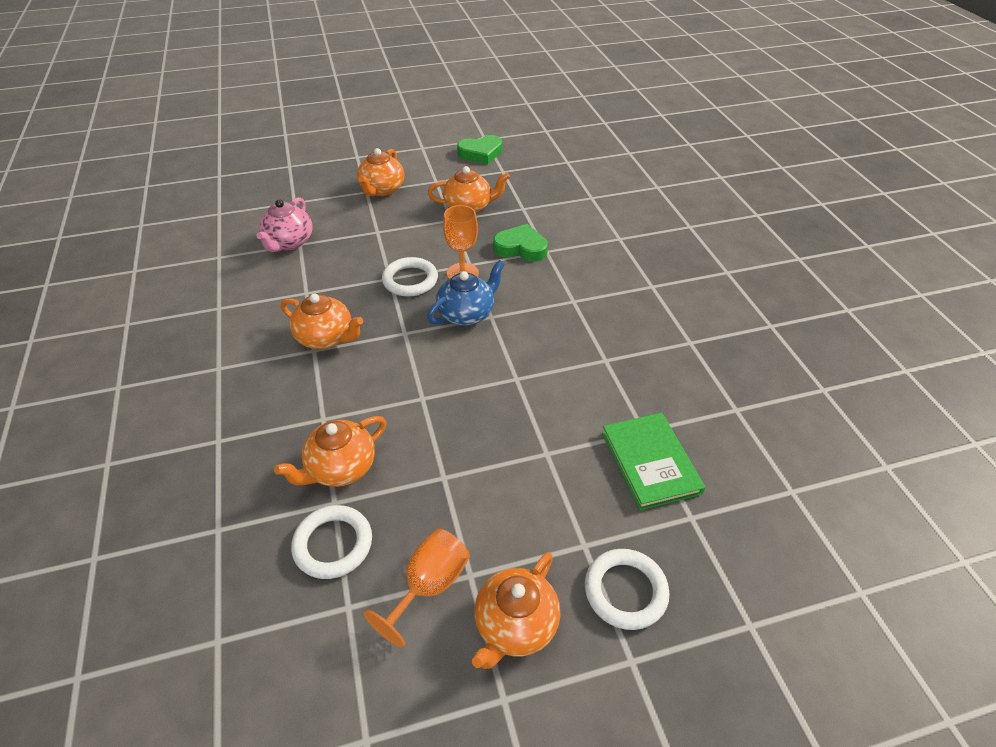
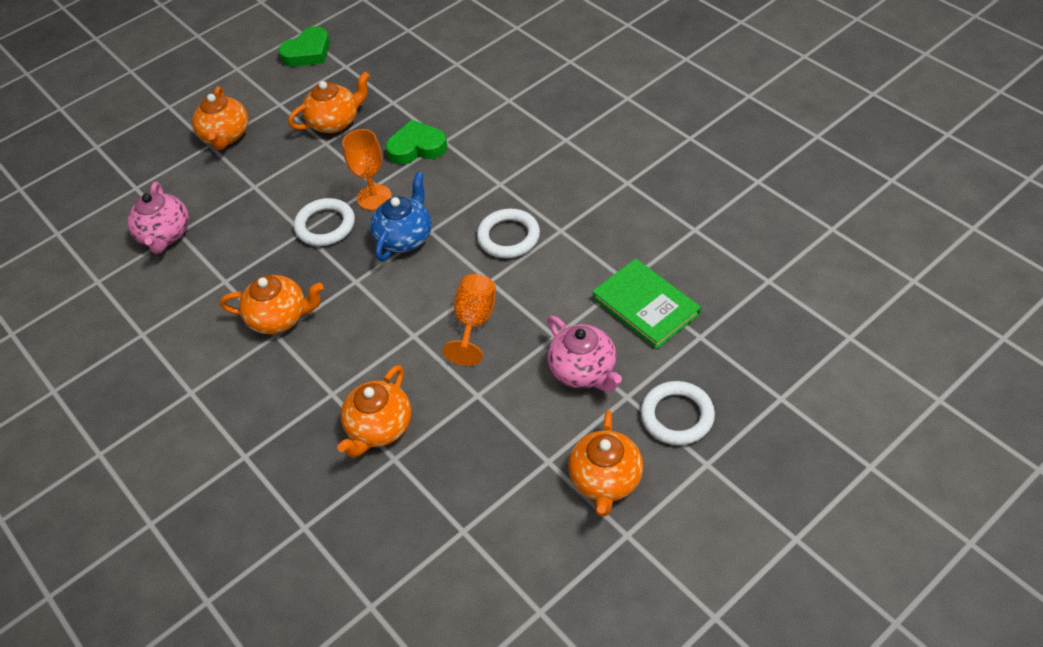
camera: 20 degrees left, 5 degrees up
white ring [291,505,372,579] -> white ring moved to [477,209,540,258]
orange goblet [363,529,470,647] -> orange goblet moved to [442,274,496,366]
none -> pink teapot [547,316,622,392]

